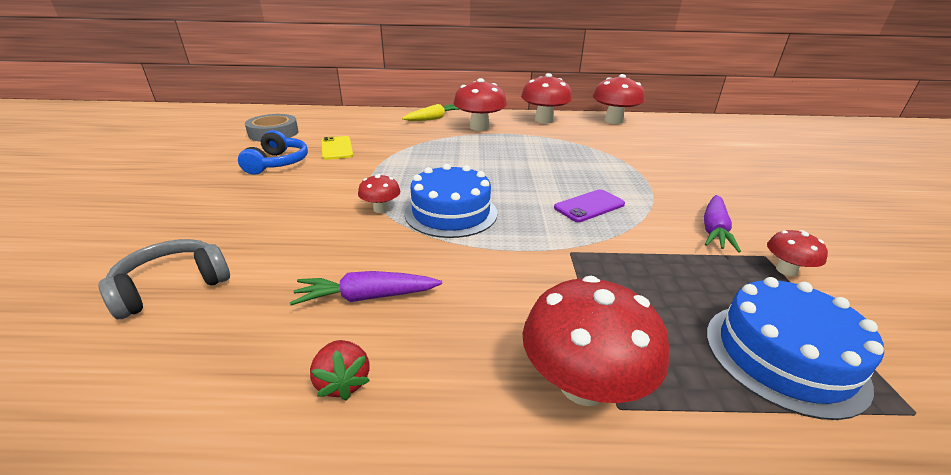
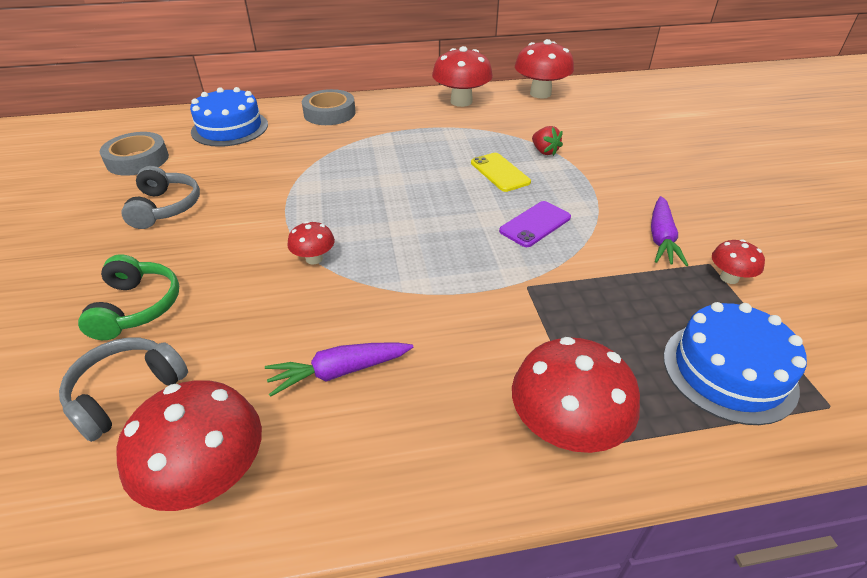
camera: 10 degrees left, 10 degrees up
blue headphones [238,130,308,175] -> grey headphones [121,166,200,229]
red strawberry [310,340,370,401] -> red strawberry moved to [532,126,563,156]
yellow phone [322,136,353,160] -> yellow phone moved to [471,153,531,192]
yellow carrot [402,104,460,121] -> grey tape [302,89,356,125]
blue cake [405,164,498,238] -> blue cake moved to [190,87,268,147]
red mushroom [453,78,507,131] -> red mushroom moved to [116,380,262,511]
none -> green headphones [78,254,179,340]

